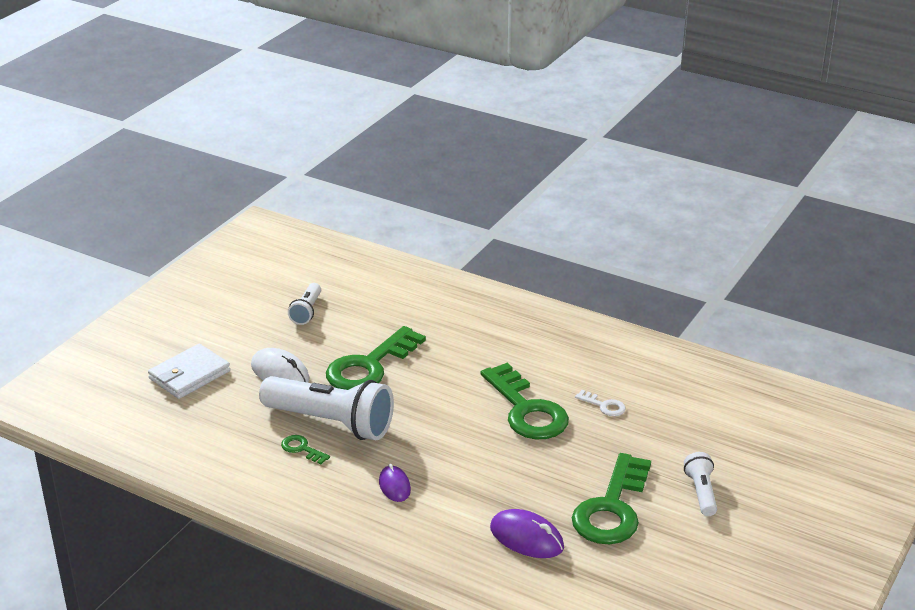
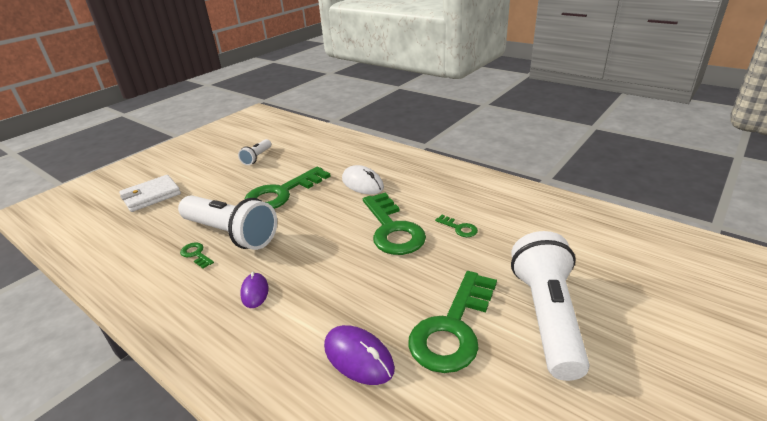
camera: 10 degrees right, 0 degrees up
white mouse [251,348,310,383] -> white mouse moved to [342,165,384,194]
white key [575,390,626,416] -> green key [435,215,478,237]
white flashlight [684,452,717,516] -> white flashlight [511,231,590,381], size x2.06

